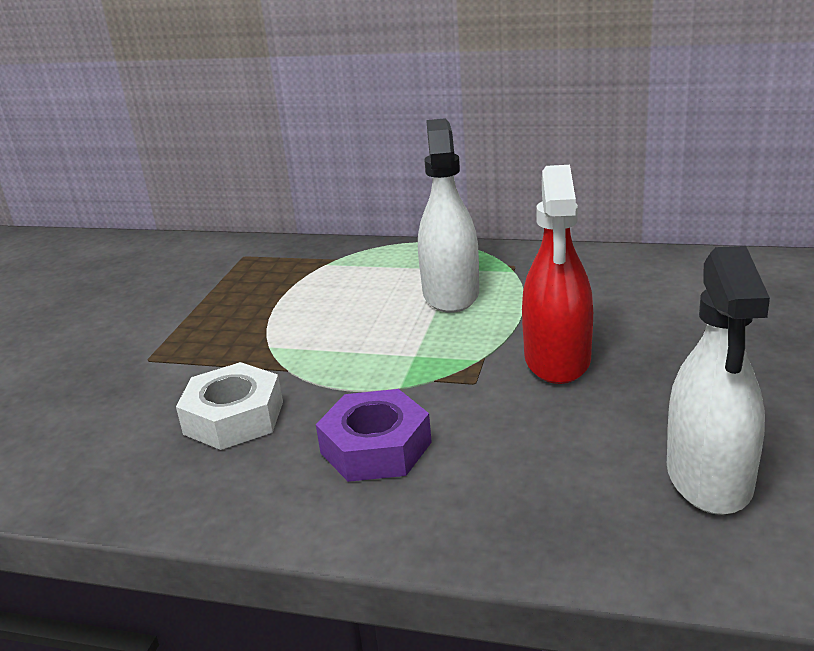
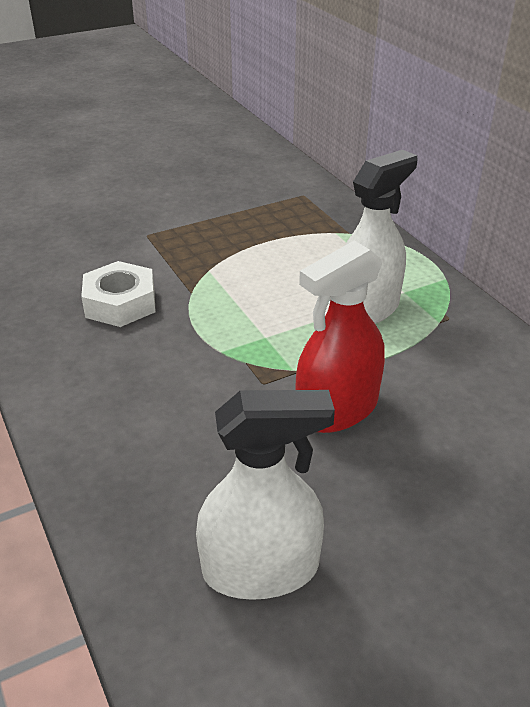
camera: 45 degrees right, 10 degrees up
purple nut [316,389,432,482] -> none
white spray bottle [667,246,770,515] -> white spray bottle turned 150 degrees counterclockwise [196,390,335,600]

